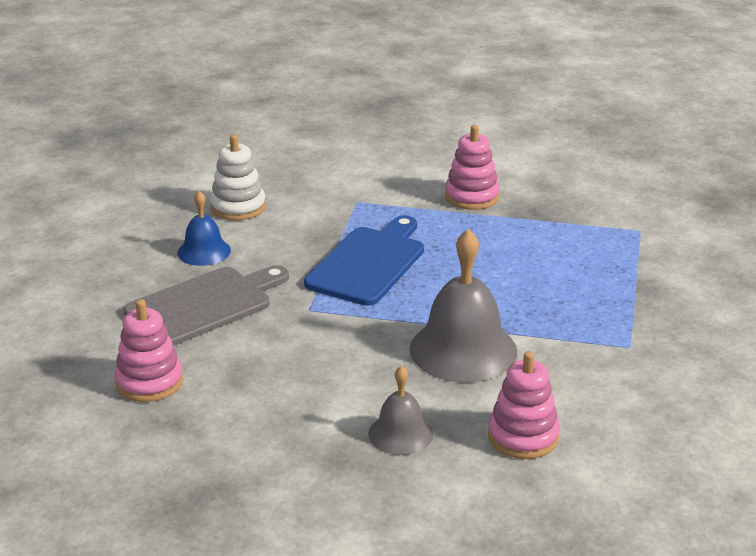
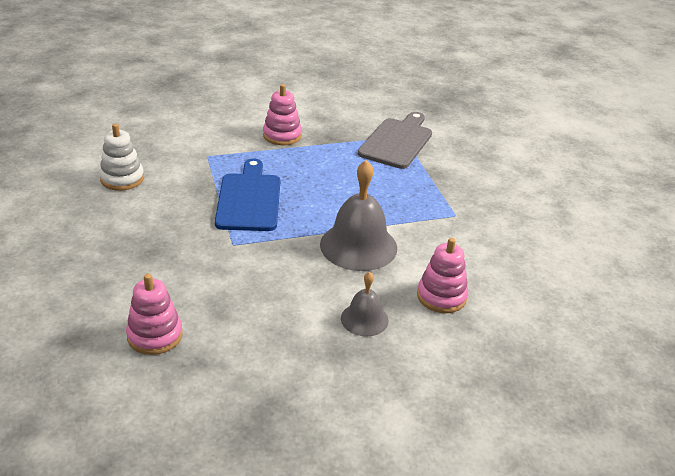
camera: 30 degrees left, 5 degrees up
grey cutting board [124,265,289,346] -> grey cutting board moved to [358,112,432,169]
blue bell [177,191,231,266] -> none

